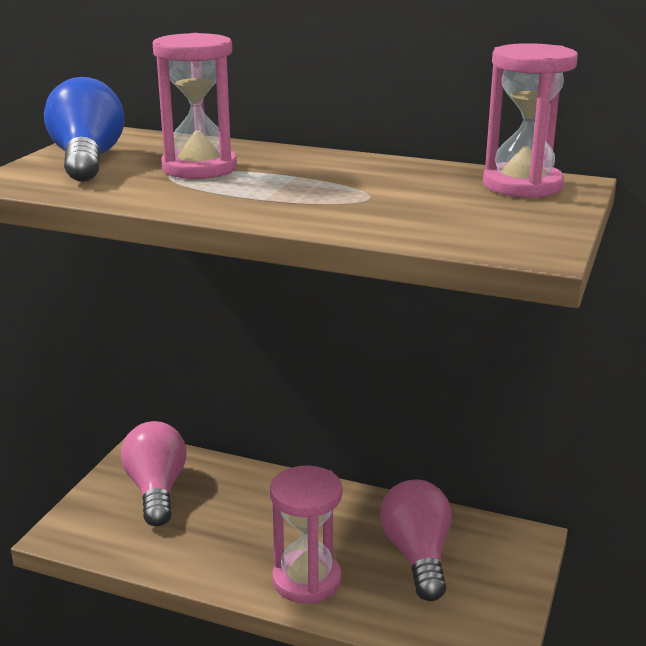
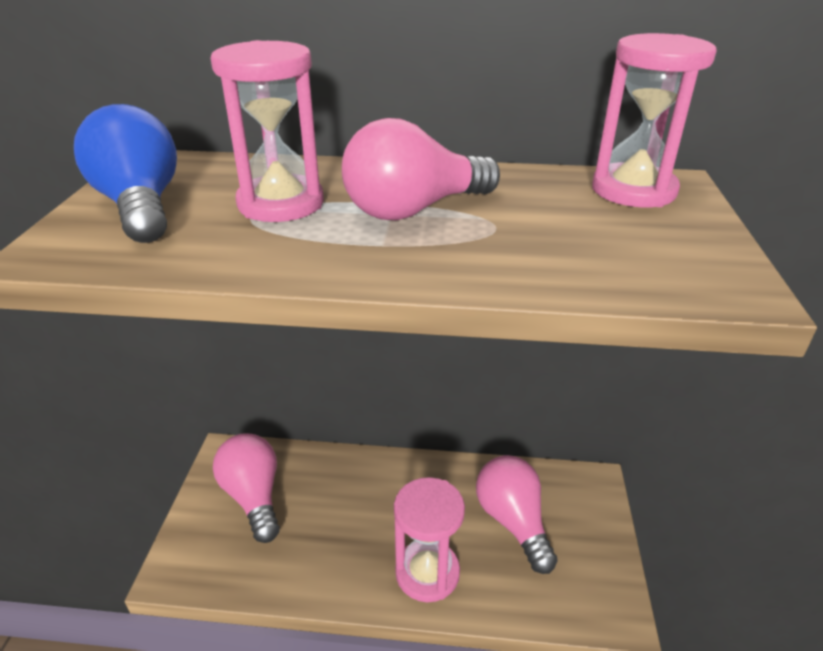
camera: 15 degrees left, 10 degrees up
none -> pink light bulb [342,118,500,220]

